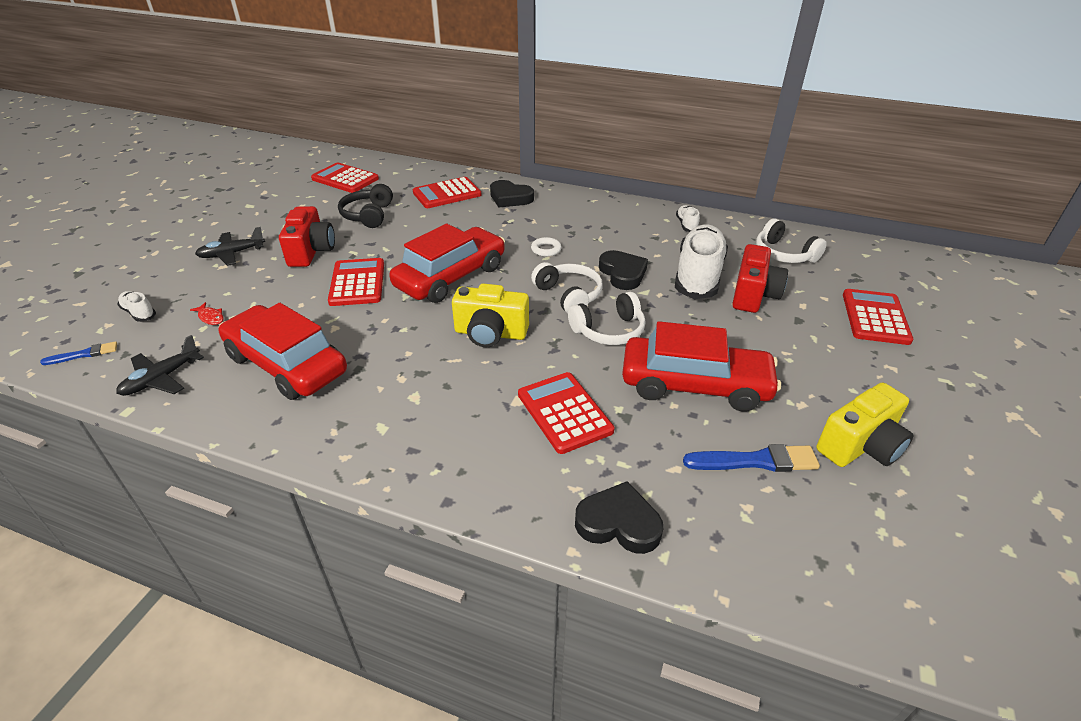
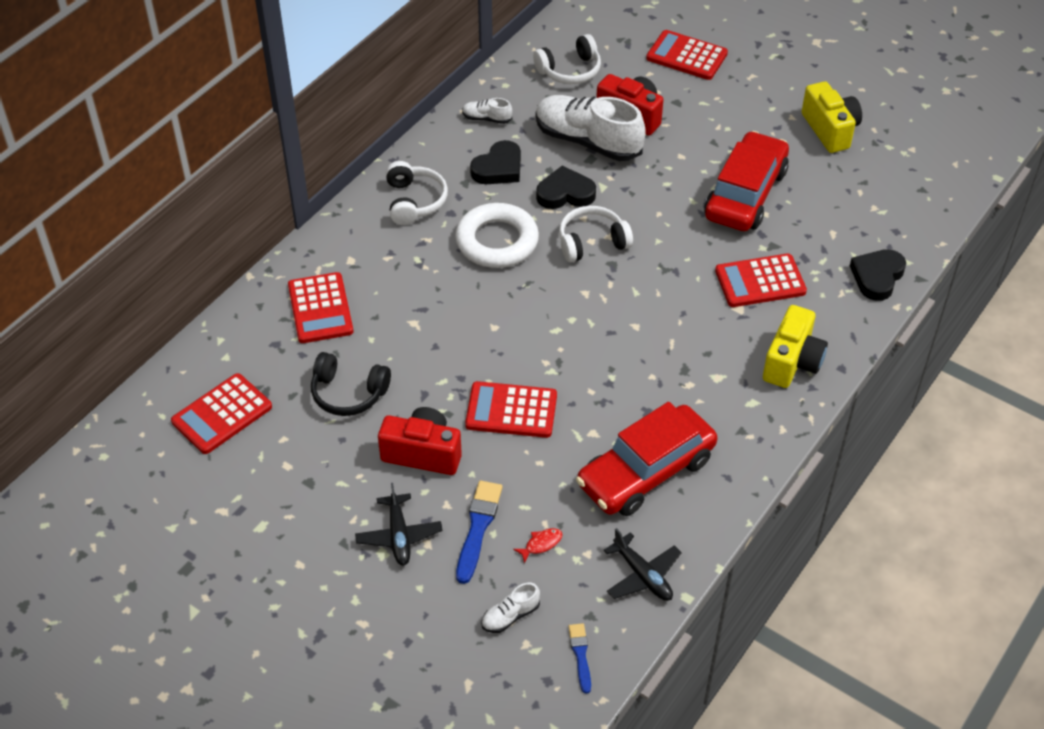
camera: 75 degrees left, 10 degrees up
red car [389,224,505,303] -> none
yellow camera [452,283,529,347] -> yellow camera moved to [763,305,828,388]
black heart [490,180,534,208] -> black heart moved to [470,140,521,184]
white ring [531,237,562,257] -> white ring [455,203,539,268], size x2.37
white headphones [568,292,645,345] -> white headphones moved to [386,161,448,225]
blue brush [683,444,820,472] -> blue brush moved to [456,481,503,584]

